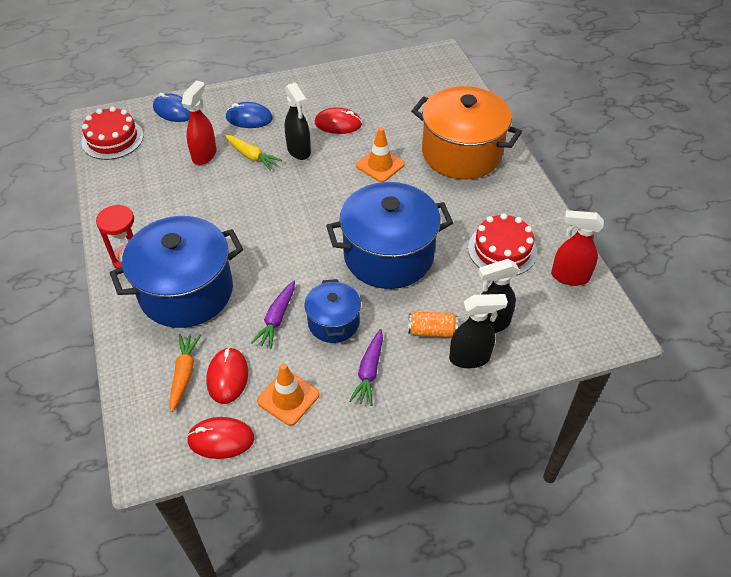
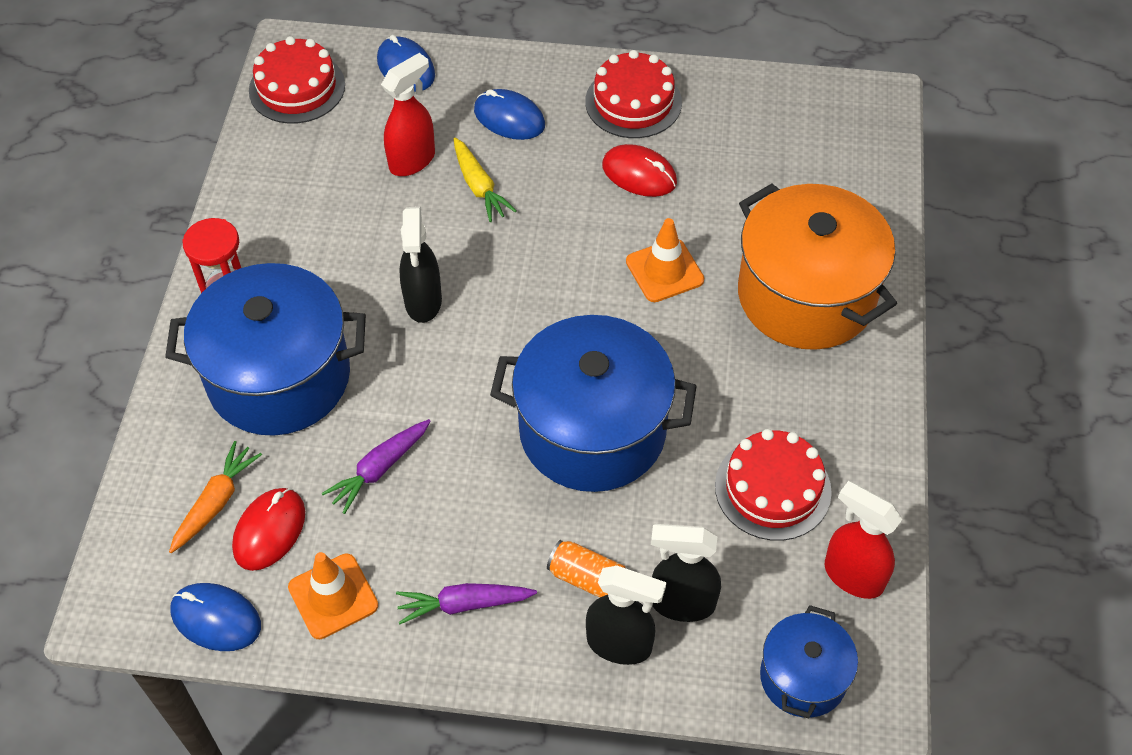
camera: 25 degrees right, 5 degrees up
red mouse [187,417,254,459] -> blue mouse [170,583,261,651]
black spray bottle [285,82,311,160] -> black spray bottle moved to [399,207,442,323]
blue pot [304,279,361,343] -> blue pot moved to [760,605,858,719]
purple carrot [349,329,383,406] -> purple carrot turned 45 degrees clockwise [396,583,537,624]
none -> red cake [585,50,682,138]

